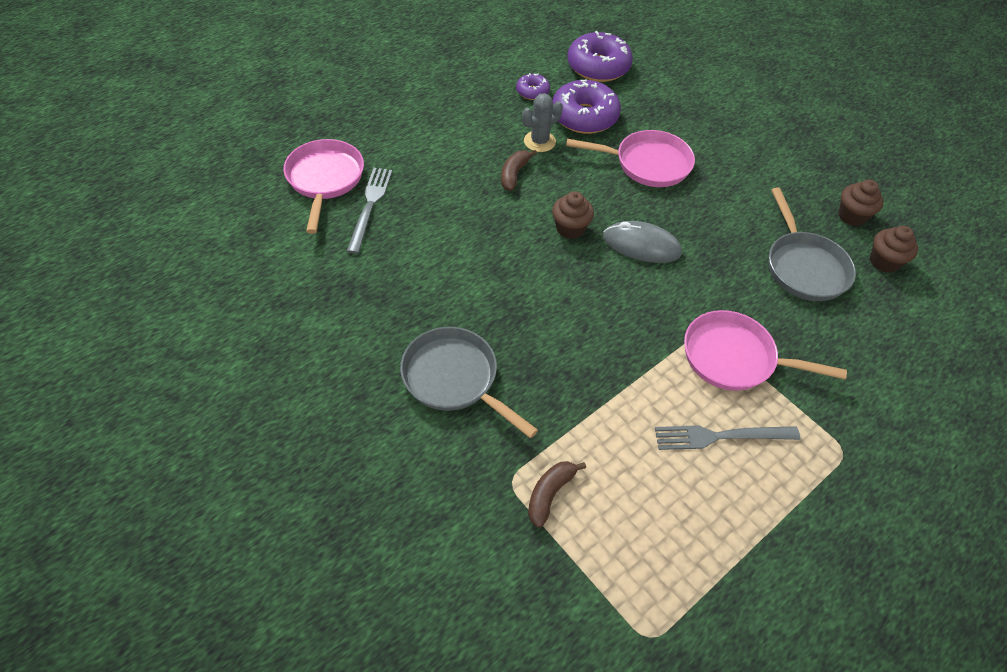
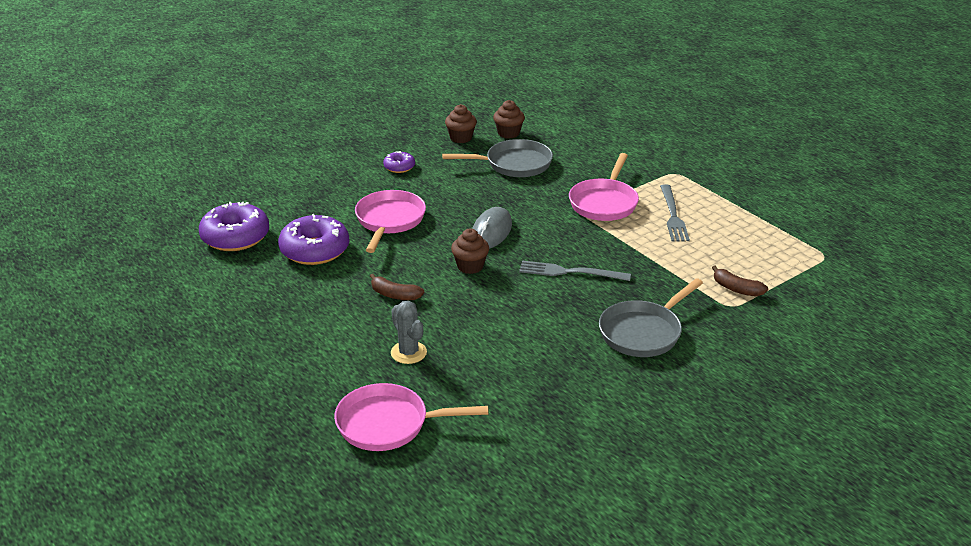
camera: 85 degrees left, 20 degrees down
grey fork [347,168,392,254] -> grey fork moved to [519,261,631,281]
purple donut [516,73,550,100] -> purple donut moved to [383,151,415,173]
grey cactus [522,93,563,152] -> grey cactus moved to [391,301,427,364]

